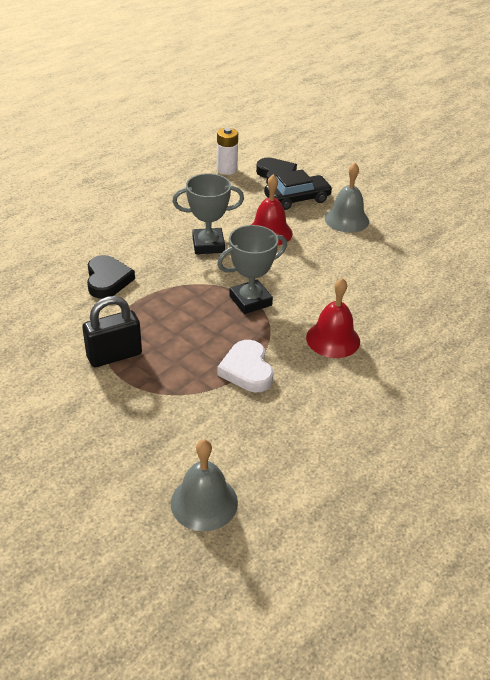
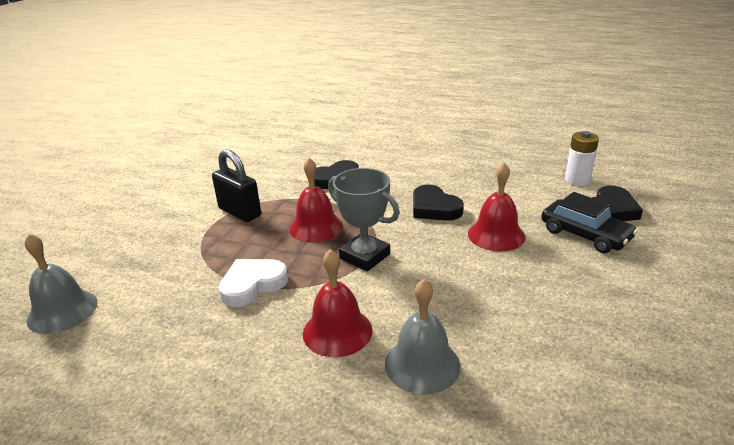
camera: 70 degrees right, 10 degrees down
grey trophy [172,173,244,254] -> black heart [413,185,464,221]
grey bell [325,163,369,233] -> grey bell moved to [385,279,461,395]
none -> red bell [289,158,343,243]

